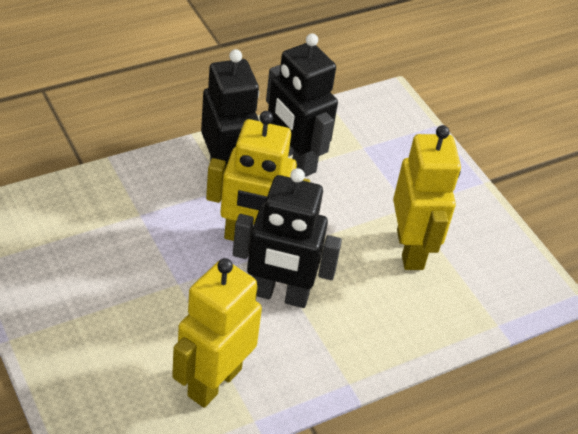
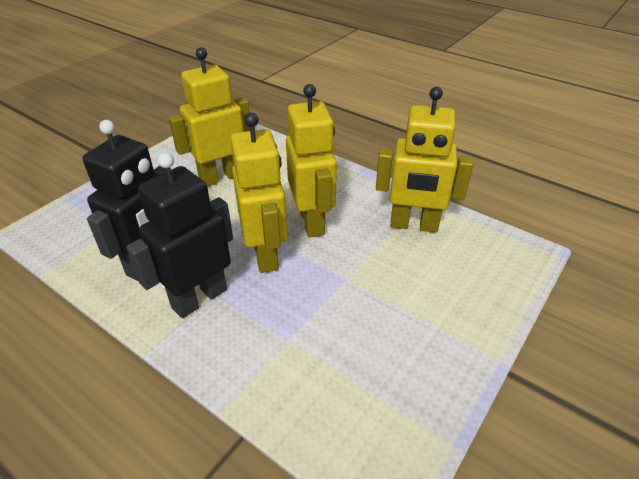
camera: 110 degrees left, 5 degrees down
black robot [233,168,342,308] -> yellow robot [286,84,337,238]

